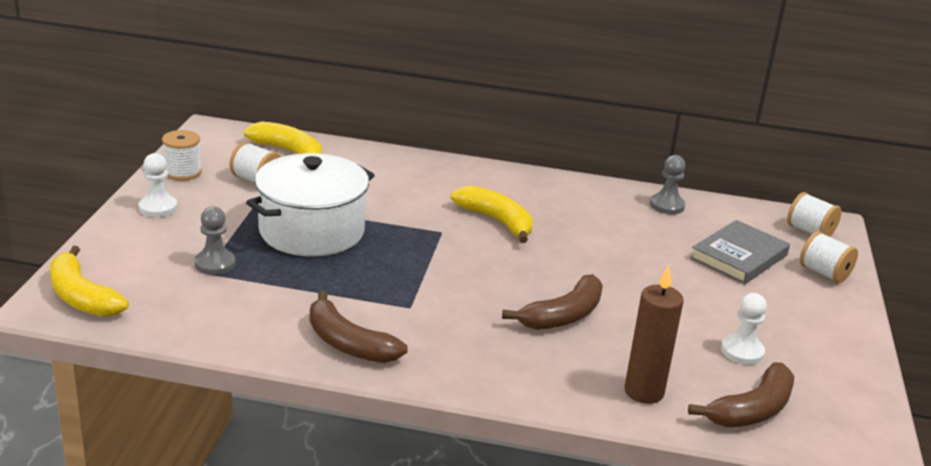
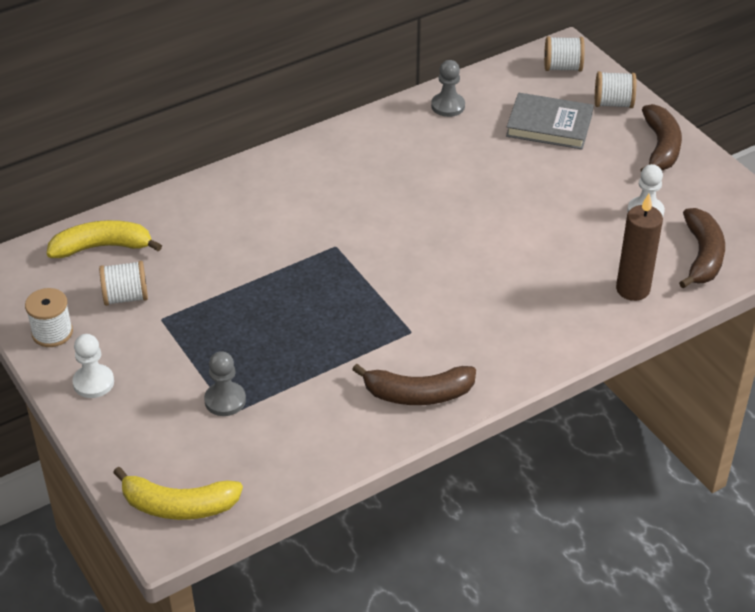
camera: 40 degrees left, 15 degrees up
white pot [246,153,375,257] -> none
yellow banana [451,185,533,243] -> none
brown banana [502,274,603,330] -> brown banana moved to [640,104,682,171]
grey book [690,220,790,284] -> grey book turned 75 degrees counterclockwise [506,92,594,149]

